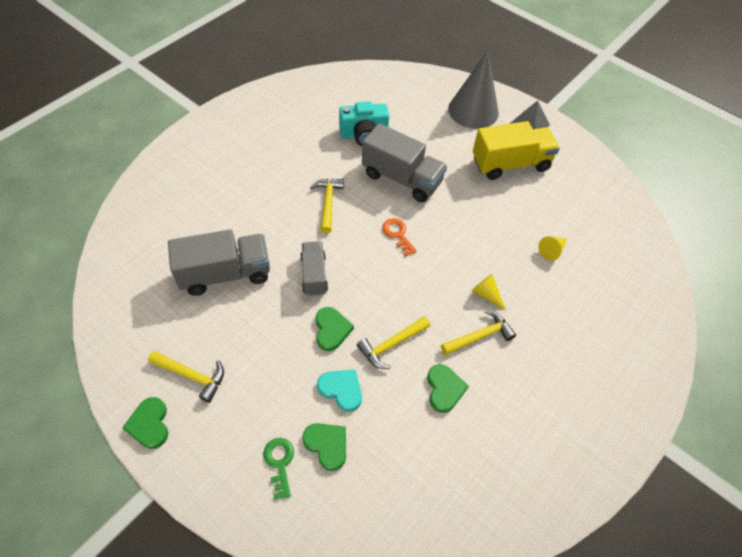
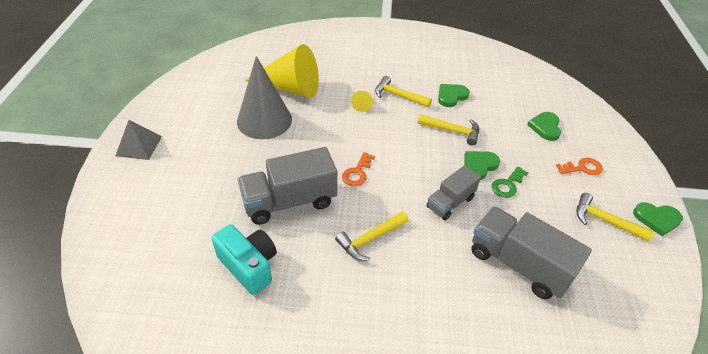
camera: 125 degrees left, 10 degrees down
green heart [122,397,168,449] -> green heart turned 60 degrees clockwise [633,202,683,236]
yellow hammer [148,351,224,403] -> yellow hammer turned 45 degrees counterclockwise [576,193,654,241]
green key [263,438,294,500] -> green key moved to [491,167,528,198]
turquoise heart [317,369,362,412] -> none
grey truck [362,123,447,202] -> grey truck turned 105 degrees counterclockwise [238,147,337,225]
grey cone [448,50,499,129] -> grey cone moved to [237,56,292,139]
yellow truck [473,121,560,180] -> none
yellow cone [538,236,567,261] -> yellow cone [245,44,319,98], size x2.41
none -> orange key [556,158,603,175]

